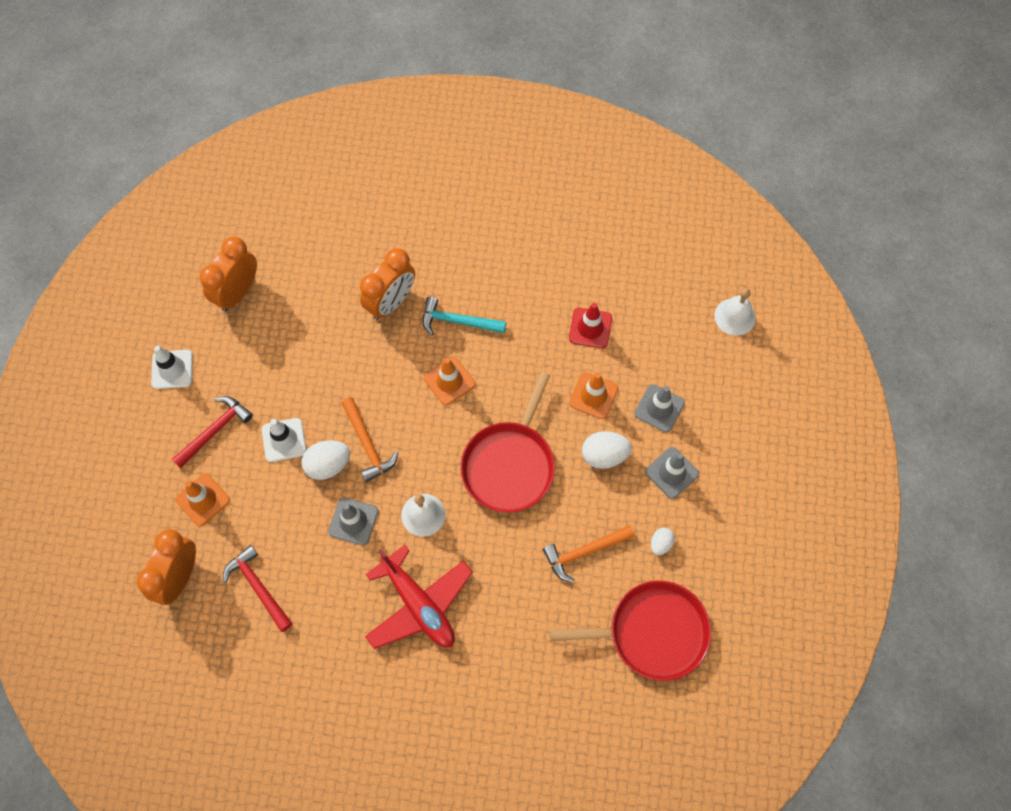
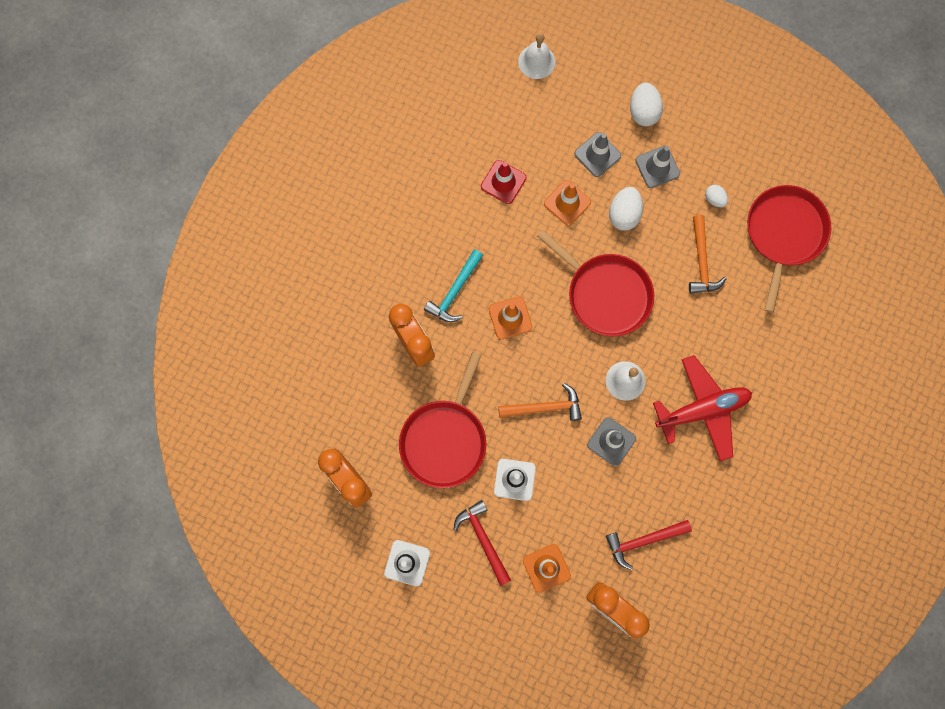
camera: 70 degrees left, 10 degrees up
white egg [302,440,350,480] -> white egg moved to [630,83,663,126]
none -> red pan [399,351,487,488]

